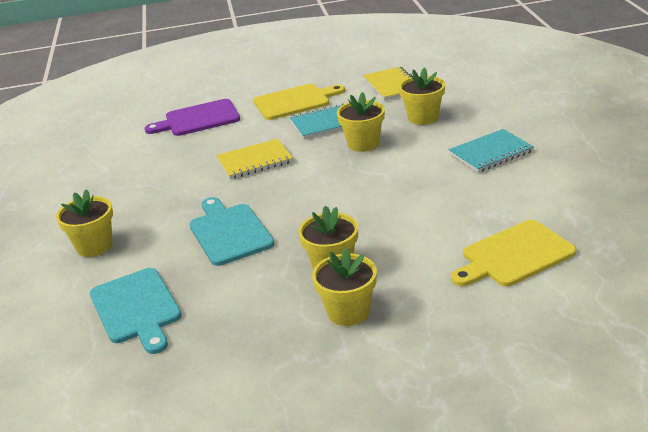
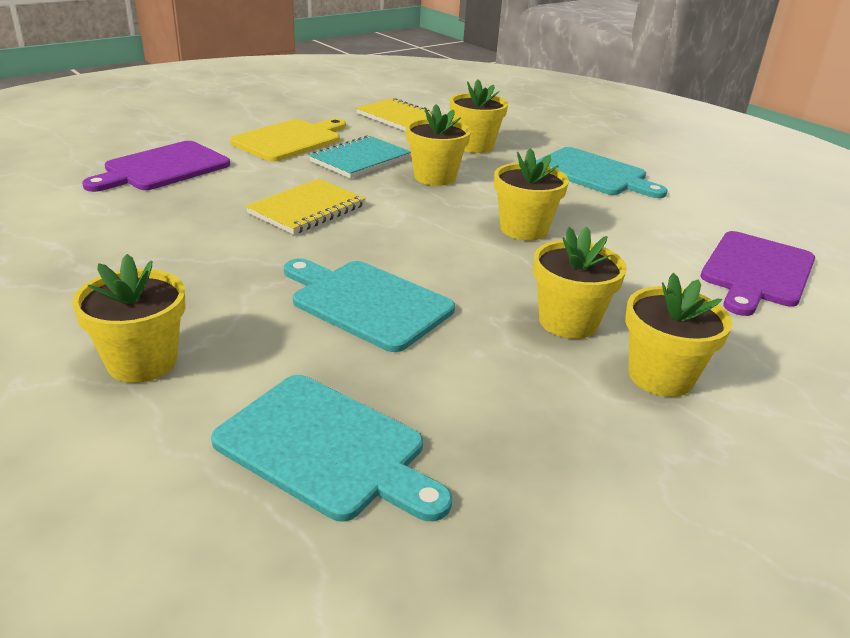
camera: 35 degrees left, 0 degrees up
turquoise notebook [448,129,534,172] -> turquoise cutting board [536,147,668,198]
yellow cutting board [451,220,576,286] -> purple cutting board [701,231,815,316]
none -> yellow flower pot [494,148,569,241]

